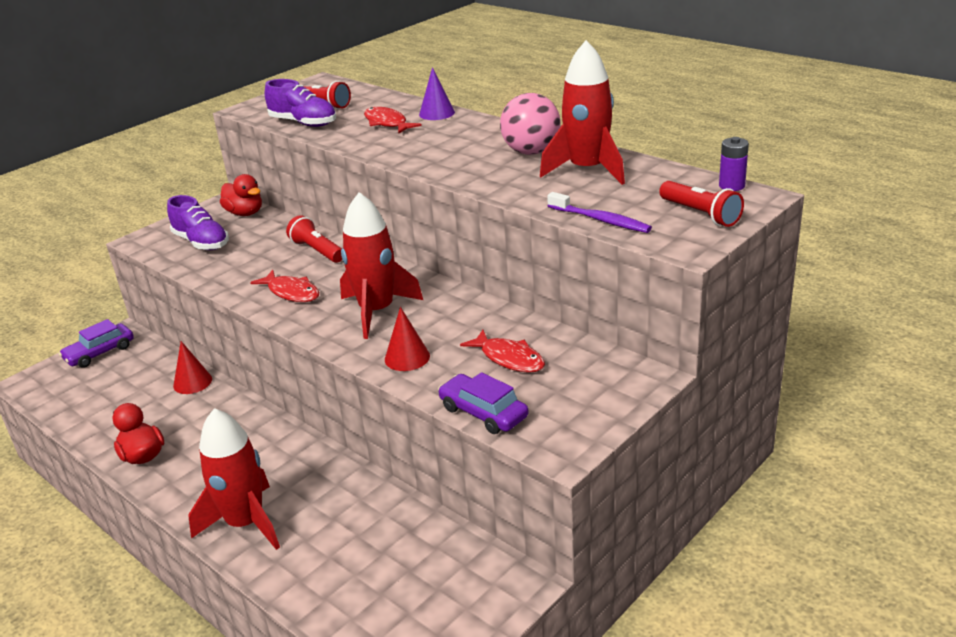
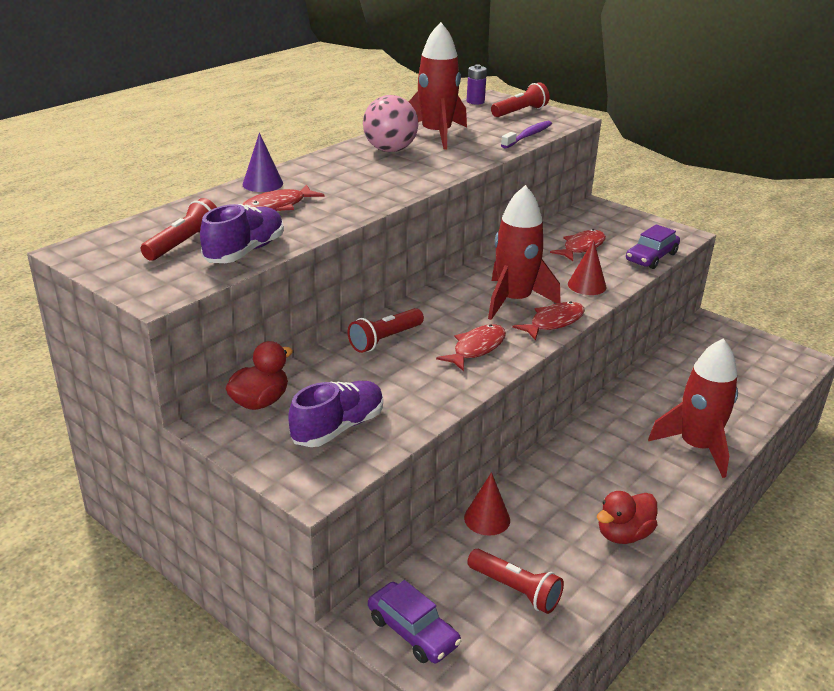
camera: 95 degrees left, 0 degrees up
none -> red flashlight [467,549,564,614]
none -> red fish [512,301,585,341]

